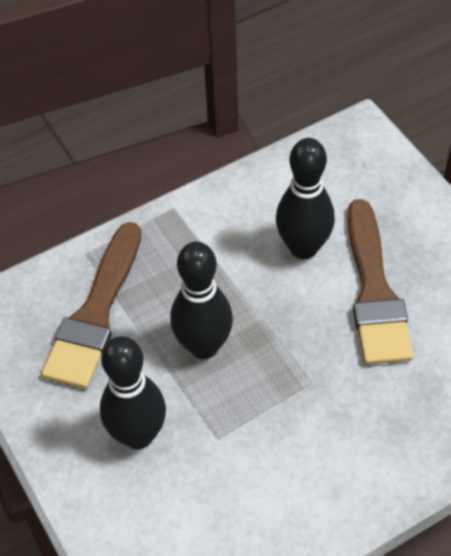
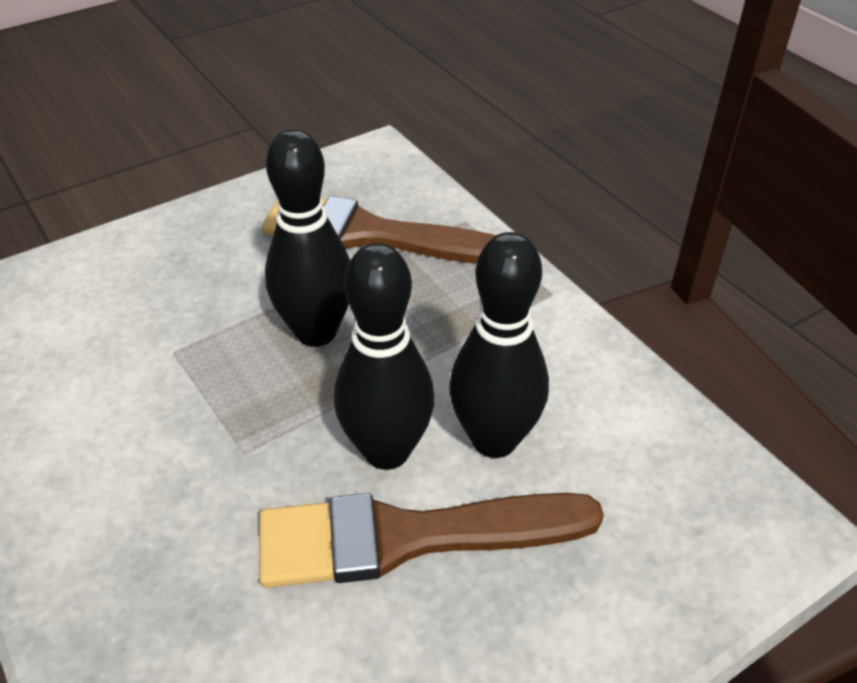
camera: 85 degrees right, 10 degrees down
black bowling pin [100,336,166,449] -> black bowling pin moved to [334,243,434,470]

